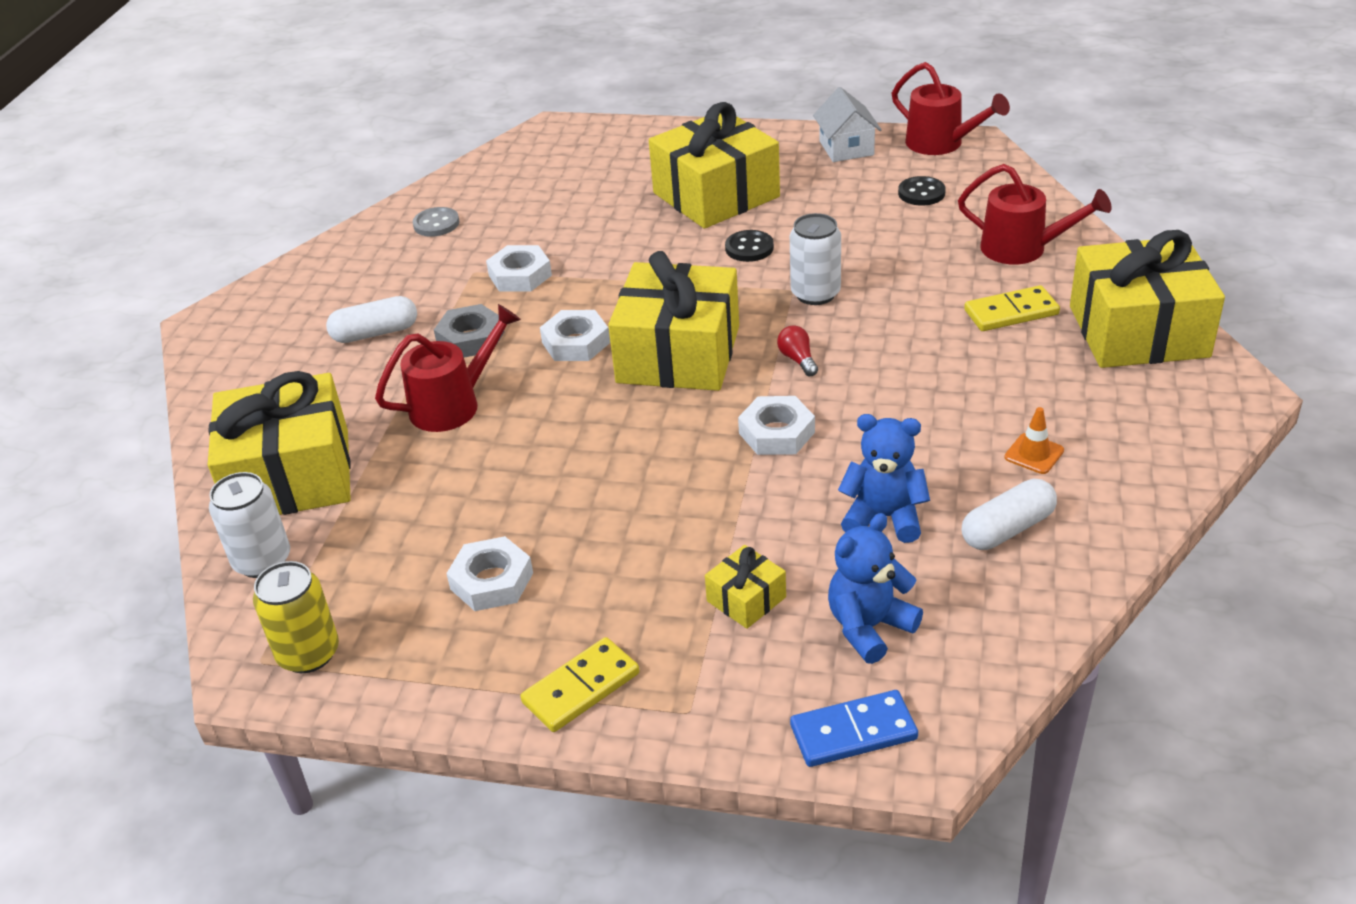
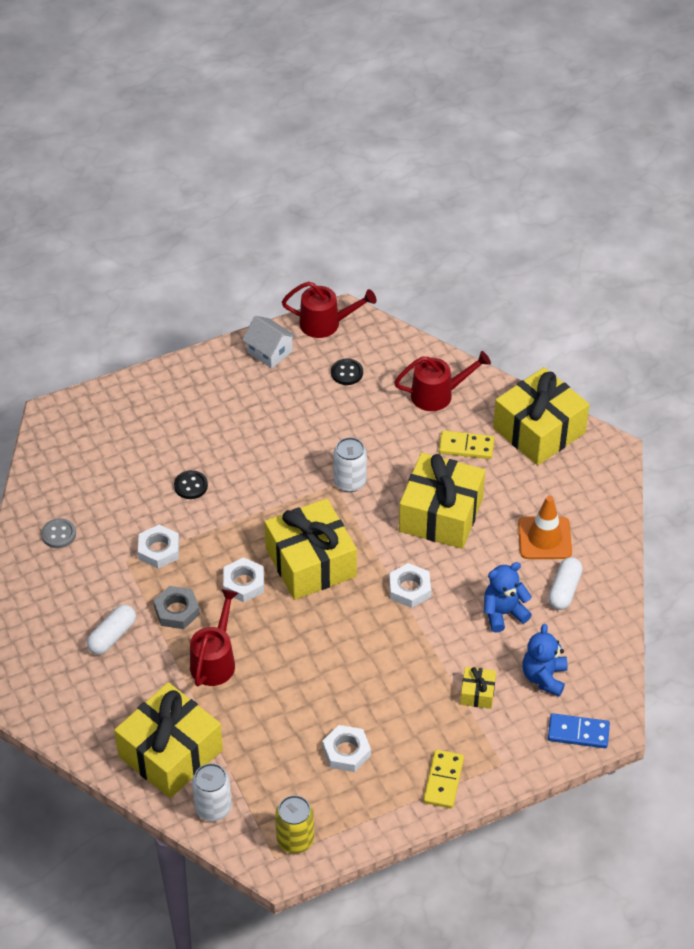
camera: 40 degrees left, 10 degrees up
yellow gift [649,102,780,229] -> yellow gift moved to [399,453,485,549]
black button [725,230,774,262] -> black button moved to [174,470,208,499]
red light bulb [777,325,818,377] -> none
blue domino [790,690,918,767] -> blue domino turned 60 degrees clockwise [548,713,610,748]
yellow domino [964,285,1060,331] -> yellow domino turned 60 degrees clockwise [439,430,494,459]
orange traffic cone [1004,407,1064,474] -> orange traffic cone [518,496,572,559], size x1.91

